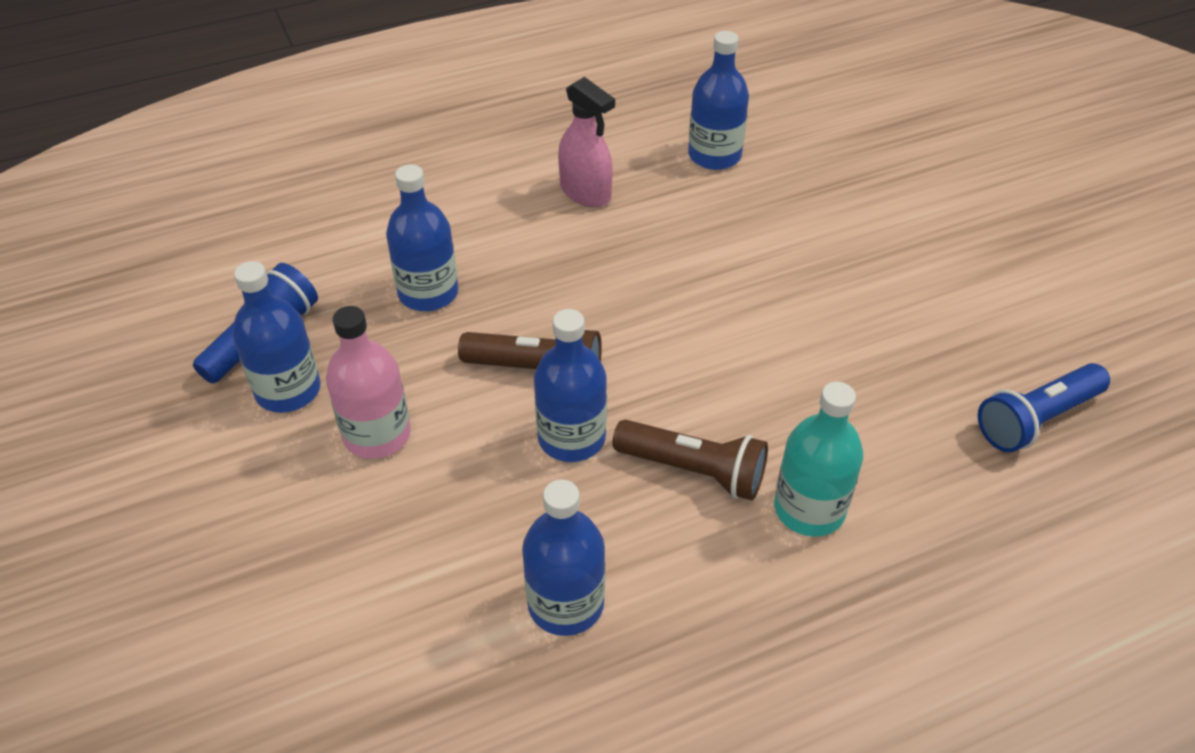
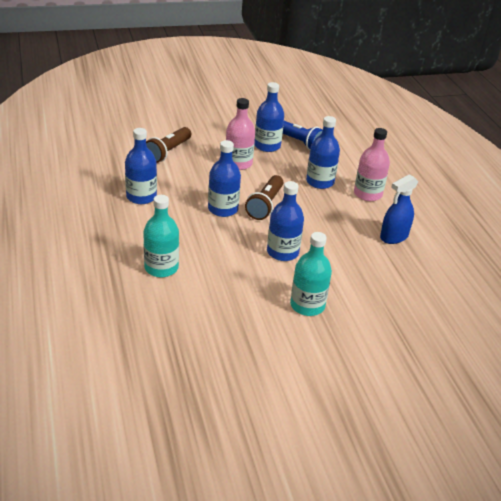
camera: 95 degrees right, 10 degrees down
pink spray bottle [558,77,615,207] -> blue spray bottle [380,174,418,244]
brown flashlight [612,420,768,500] -> brown flashlight moved to [146,127,191,163]
blue bottle [688,31,749,170] -> blue bottle moved to [267,181,304,261]
blue flashlight [978,363,1110,452] -> none
none -> turquoise bottle [290,232,332,316]
none -> pink bottle [354,128,390,201]

